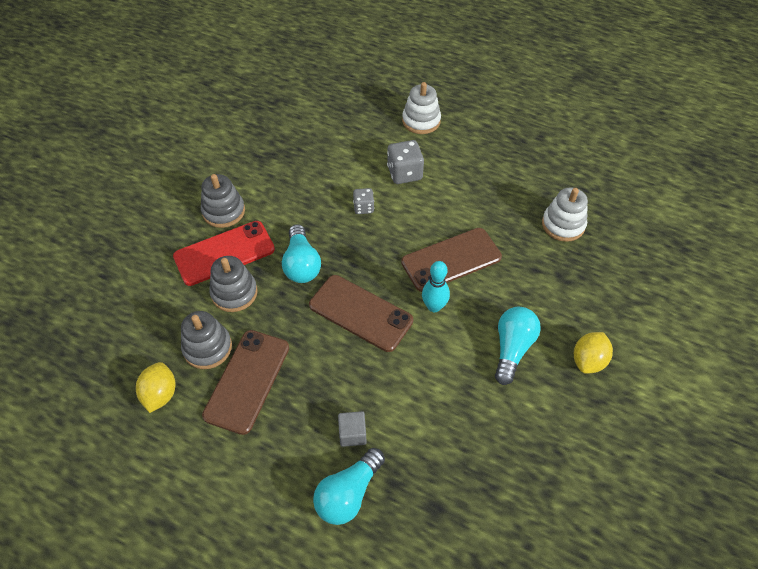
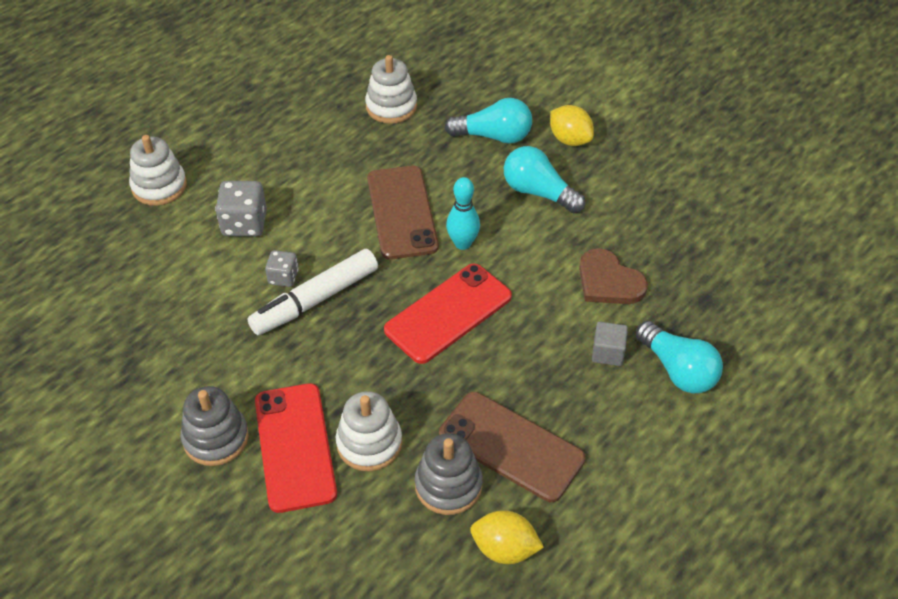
camera: 75 degrees left, 5 degrees down
grey stacking toy [209,256,258,312] -> white stacking toy [336,391,402,471]
turquoise light bulb [282,224,321,283] -> turquoise light bulb moved to [444,98,532,144]
brown phone [309,275,413,352] -> red phone [384,264,512,364]
none -> white marker [247,249,378,335]
none -> brown heart [579,248,648,304]

